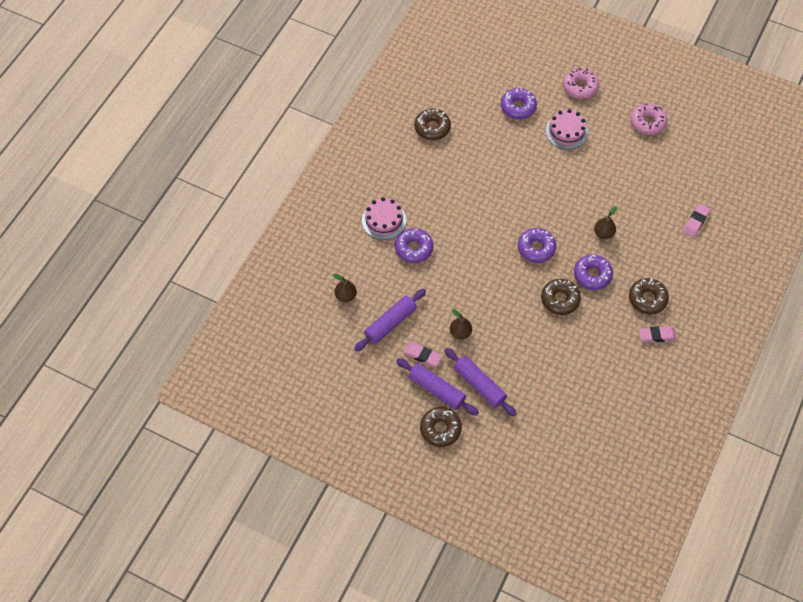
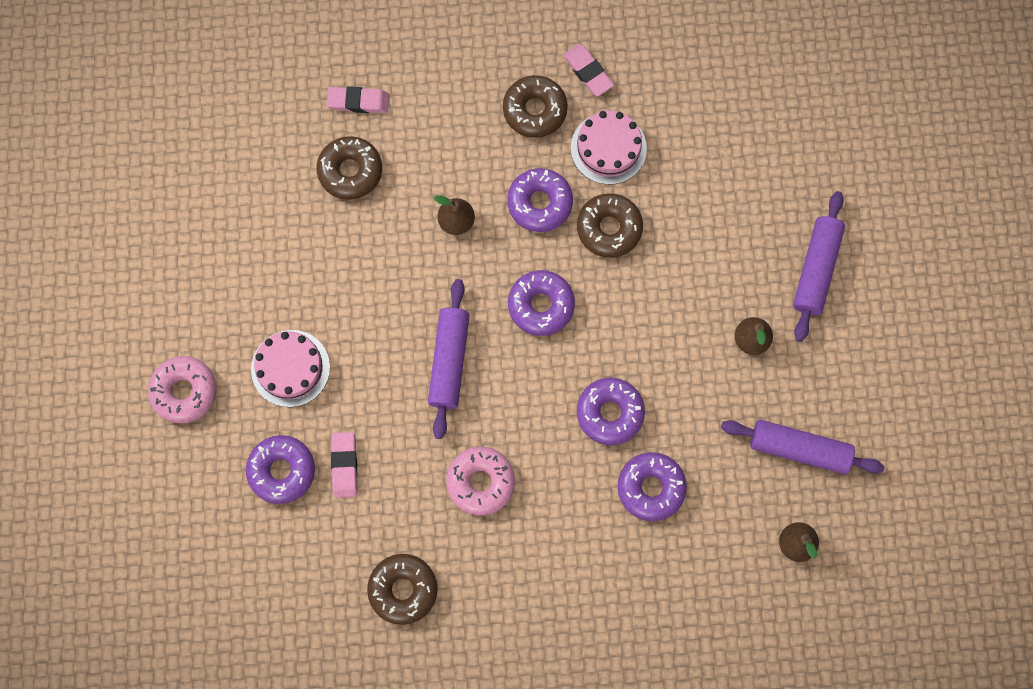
camera: 120 degrees left, 15 degrees up
pink cake [362,197,406,240] -> pink cake moved to [571,111,647,185]
purple rolling pin [396,358,479,416] -> purple rolling pin moved to [428,279,470,439]
pink eraser [403,342,442,367] -> pink eraser moved to [331,432,357,498]
brown donut [420,407,462,447] -> brown donut moved to [317,136,382,200]
pink donut [631,103,667,135] -> pink donut moved to [446,447,515,516]
none -> purple donut [577,378,645,445]

